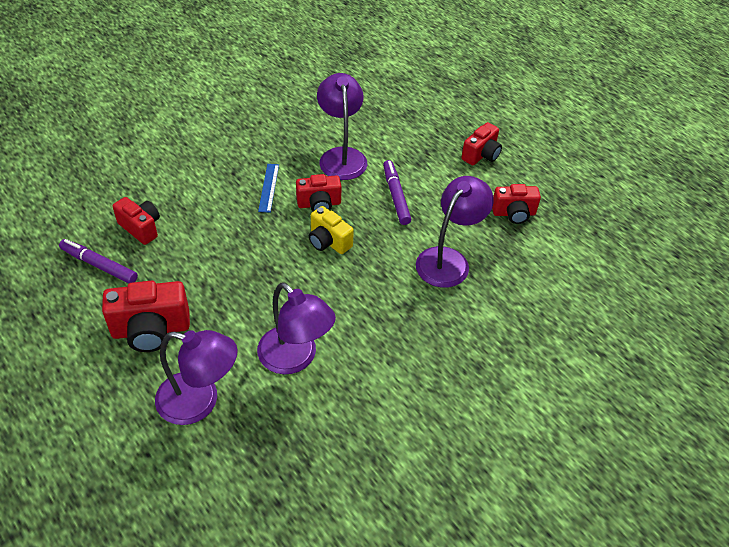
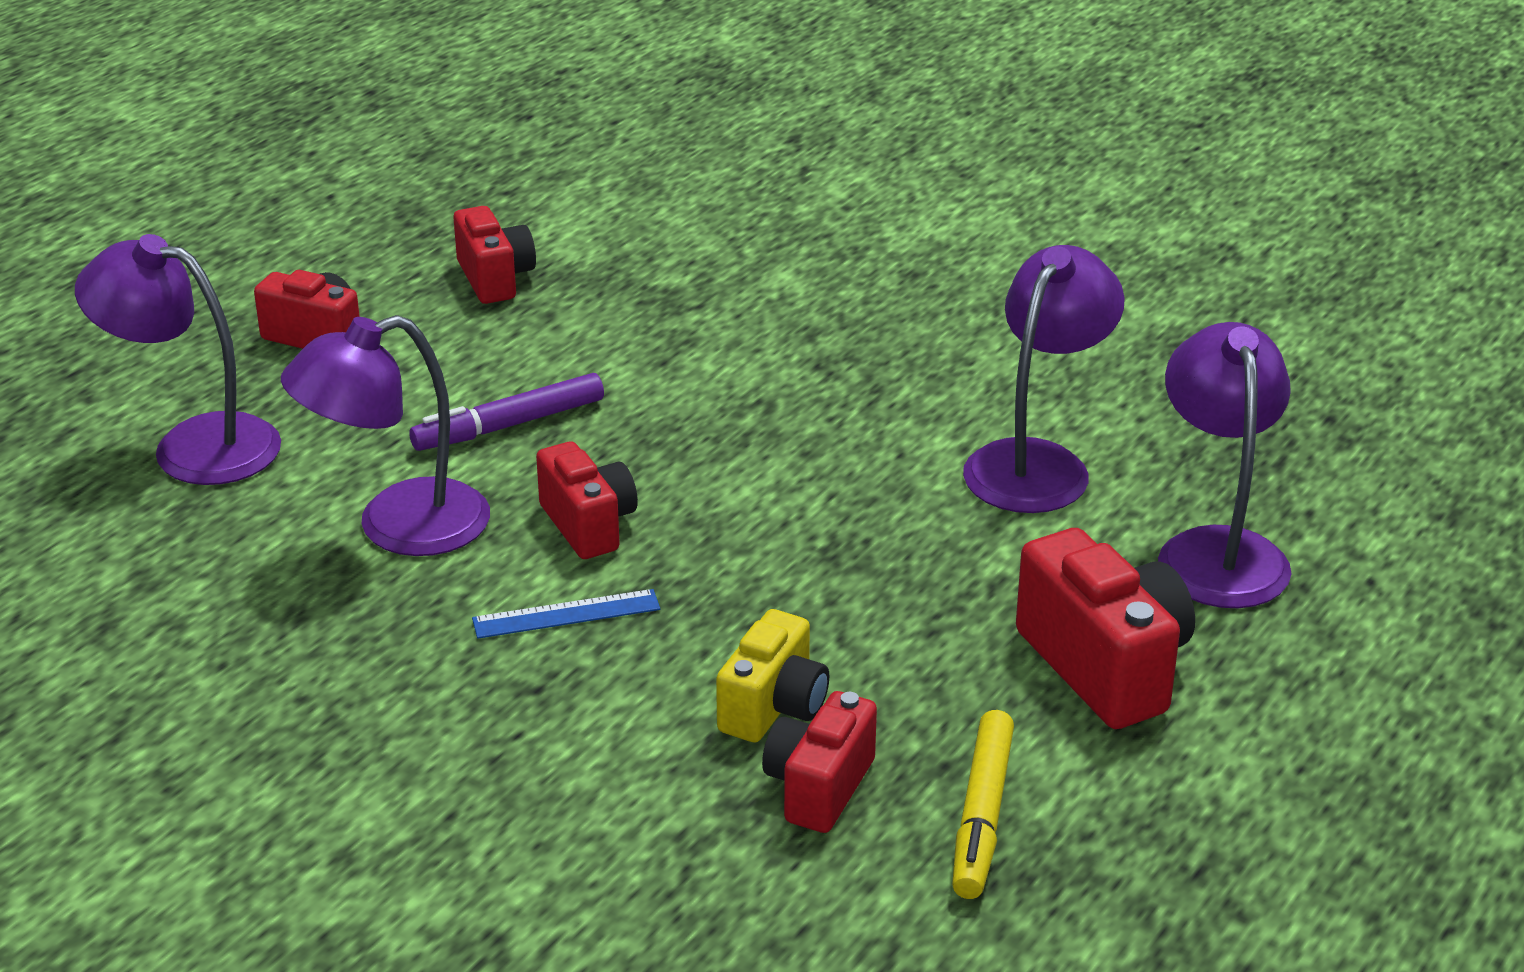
camera: 105 degrees left, 15 degrees down
purple marker [59,239,138,283] -> yellow marker [952,710,1014,899]
yellow camera [309,206,354,254] -> yellow camera moved to [716,609,829,742]
purple lamp [416,176,494,288] -> purple lamp moved to [75,234,281,485]

